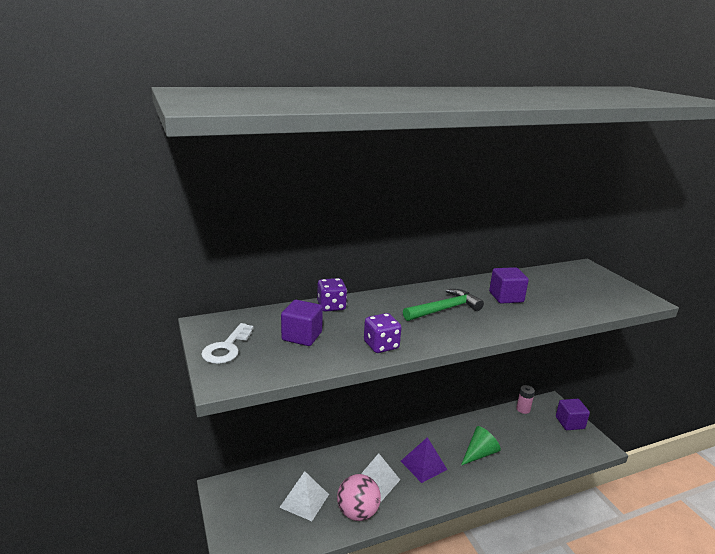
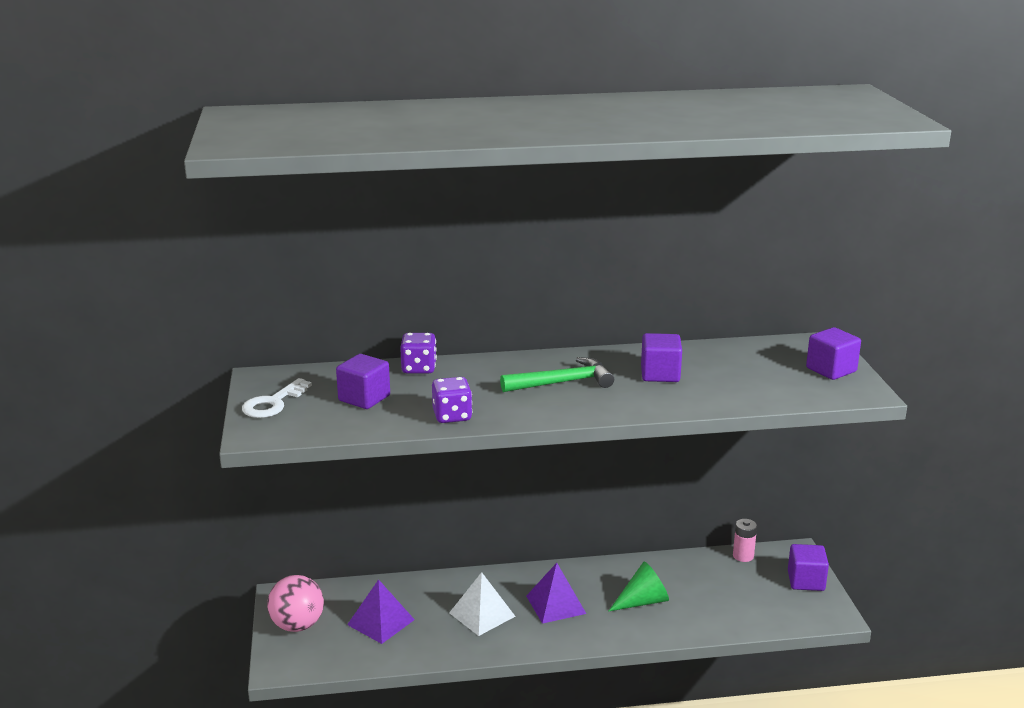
camera: 15 degrees right, 0 degrees up
white pyramid [279,471,329,521] -> purple pyramid [347,579,415,644]
pink ball [337,474,381,521] -> pink ball moved to [267,575,324,632]
none -> purple cube [806,327,861,380]

